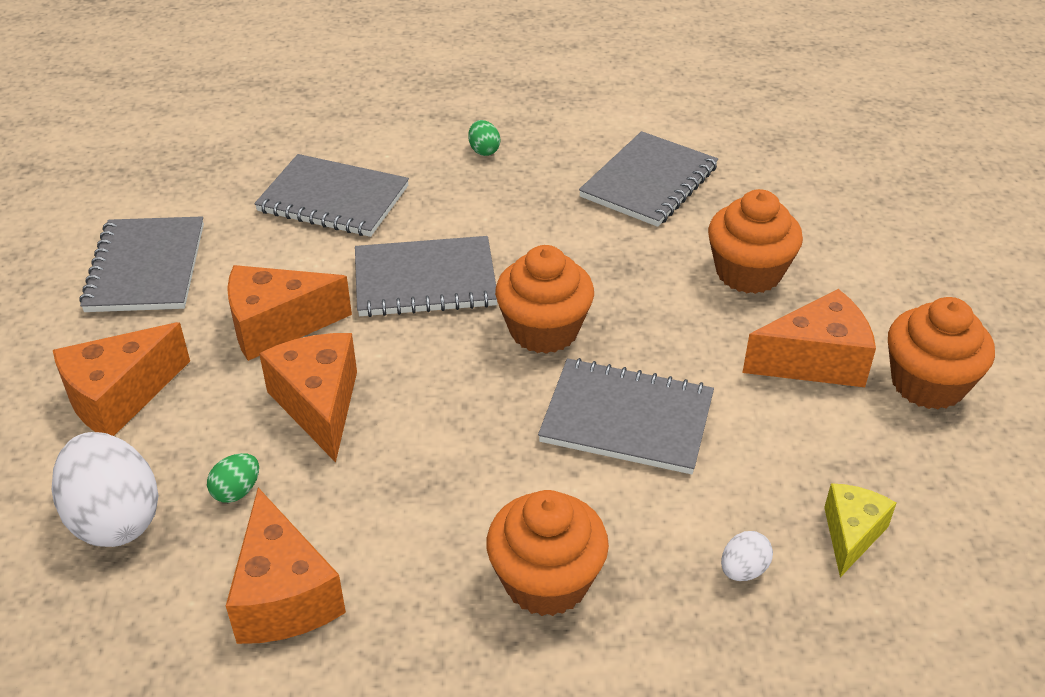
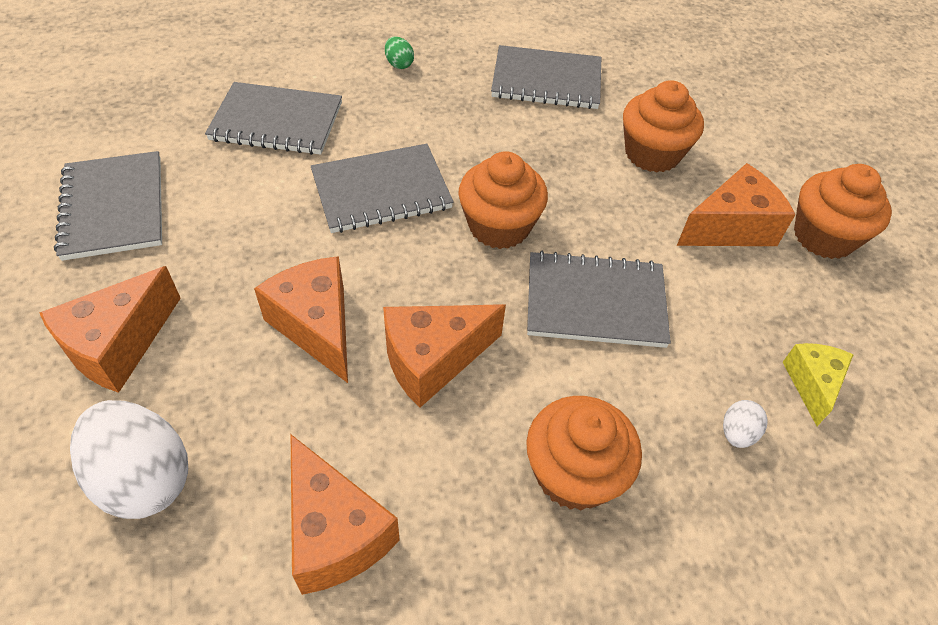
camera: 15 degrees left, 10 degrees up
green egg [207,453,259,503] -> none
orange cheese [227,265,352,361] -> orange cheese moved to [383,304,506,408]
grey notebook [579,131,718,227] -> grey notebook turned 75 degrees clockwise [491,45,601,109]

